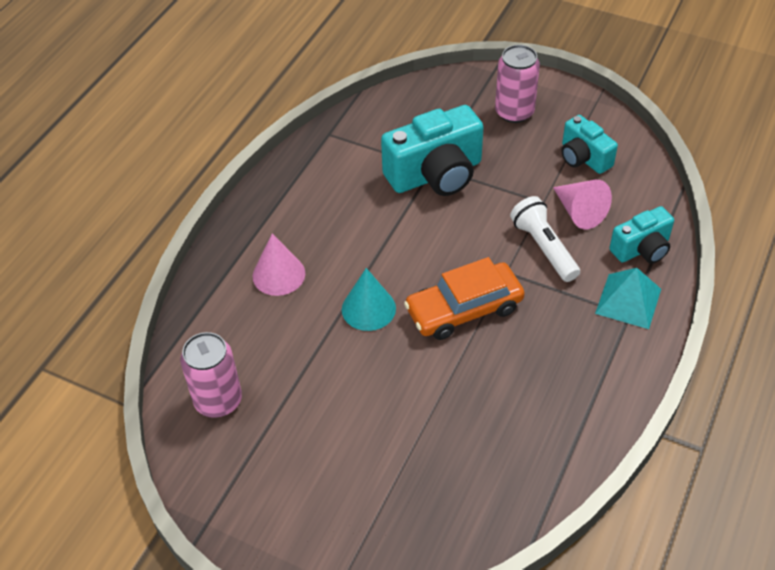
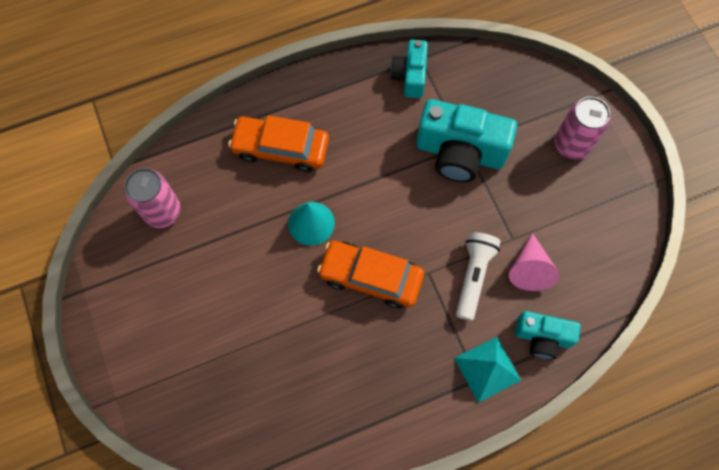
camera: 40 degrees right, 20 degrees up
pink cone [253,234,305,296] -> orange car [228,115,329,172]
turquoise camera [561,115,618,174] -> turquoise camera moved to [390,40,428,98]

